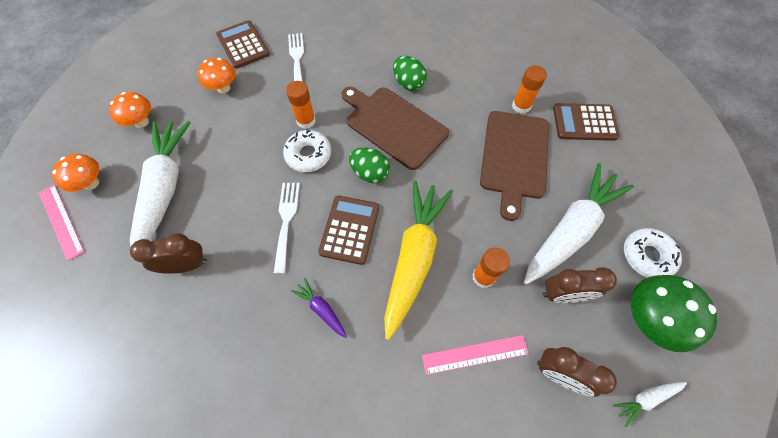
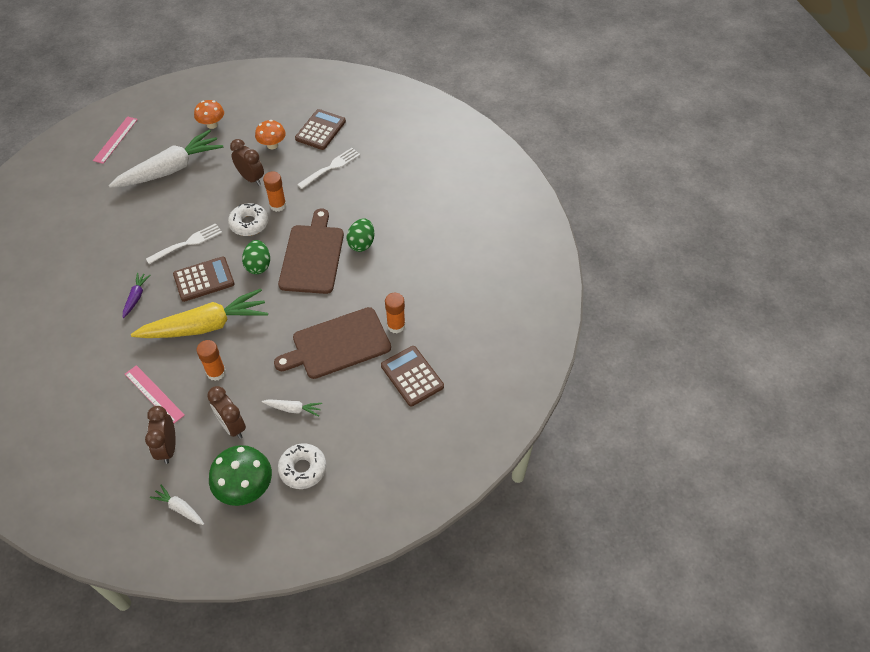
camera: 55 degrees right, 10 degrees down
orange mushroom [52,154,99,192] -> none
brown clock [130,233,207,274] -> brown clock moved to [230,139,264,185]
white carrot [524,163,634,284] -> white carrot [262,399,322,417], size x0.43

